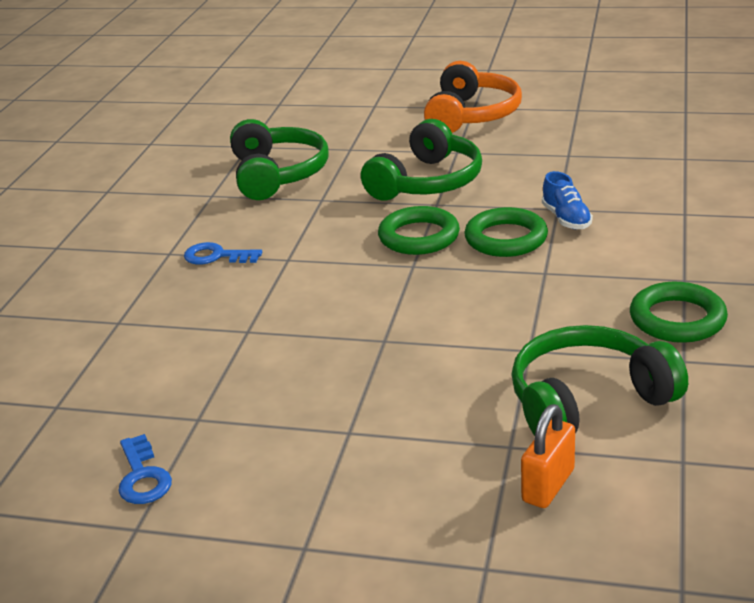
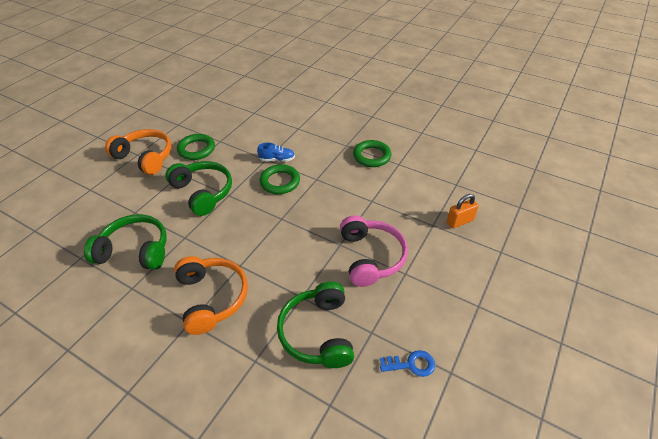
camera: 75 degrees left, 15 degrees up
blue key [184,242,262,264] -> orange headphones [174,256,248,335]
green ring [378,206,460,255] -> green ring moved to [177,134,215,160]
green headphones [512,325,688,436] -> green headphones moved to [277,282,354,368]
orange padlock [521,404,575,508] -> orange padlock turned 75 degrees counterclockwise [447,194,479,229]
none -> pink headphones [340,215,408,287]

